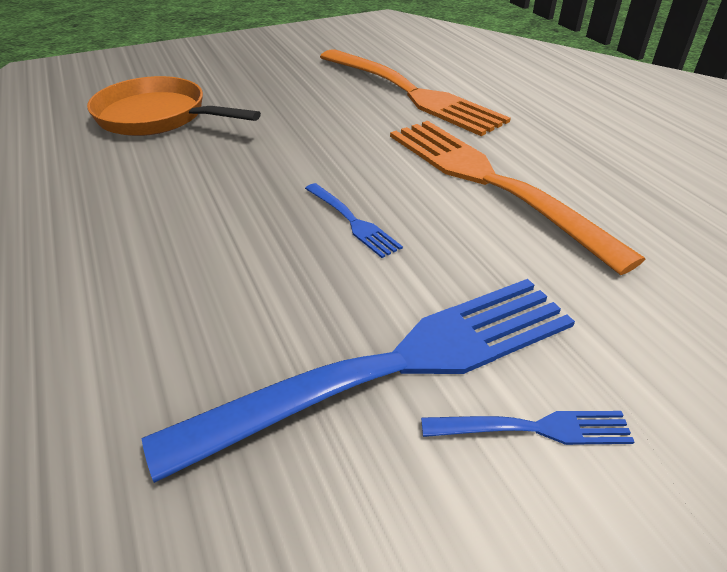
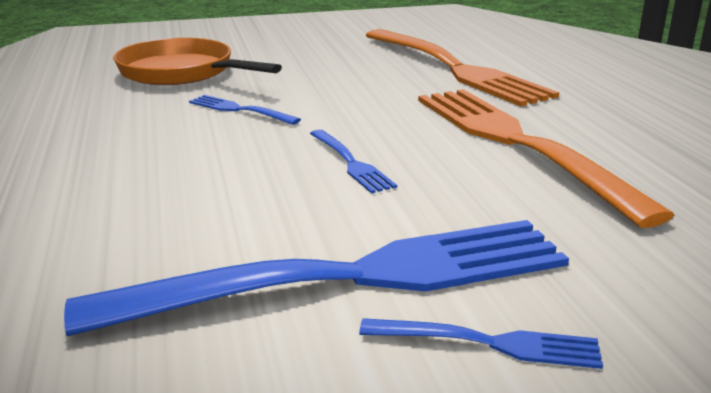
camera: 10 degrees right, 15 degrees down
none -> blue fork [189,95,301,125]

